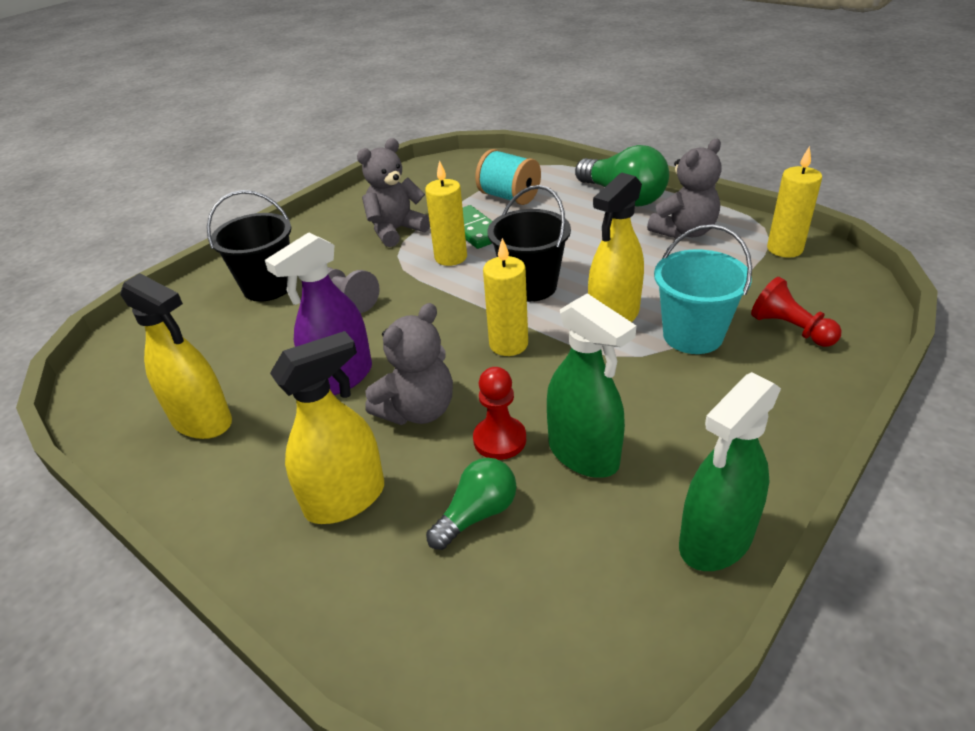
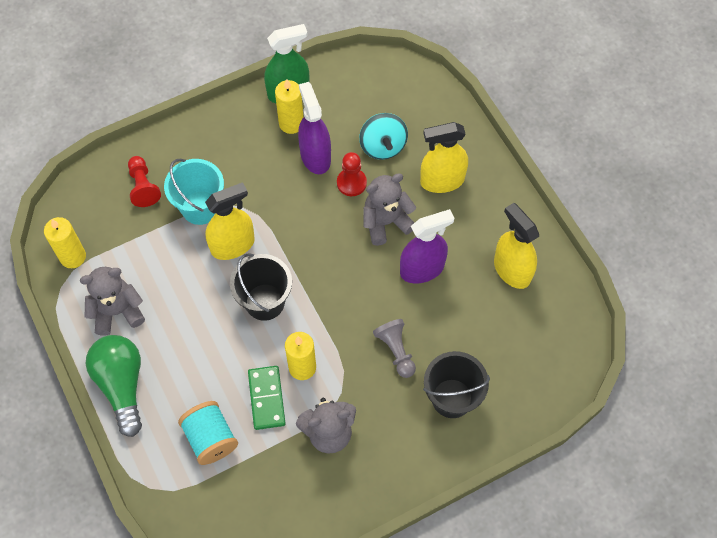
camera: 160 degrees left, 25 degrees up
green light bulb [426,458,517,550] -> turquoise spinning top [359,113,408,160]
yellow candle [483,238,528,356] -> yellow candle moved to [275,79,303,134]
green spray bottle [547,293,636,478] -> purple spray bottle [298,82,331,174]

